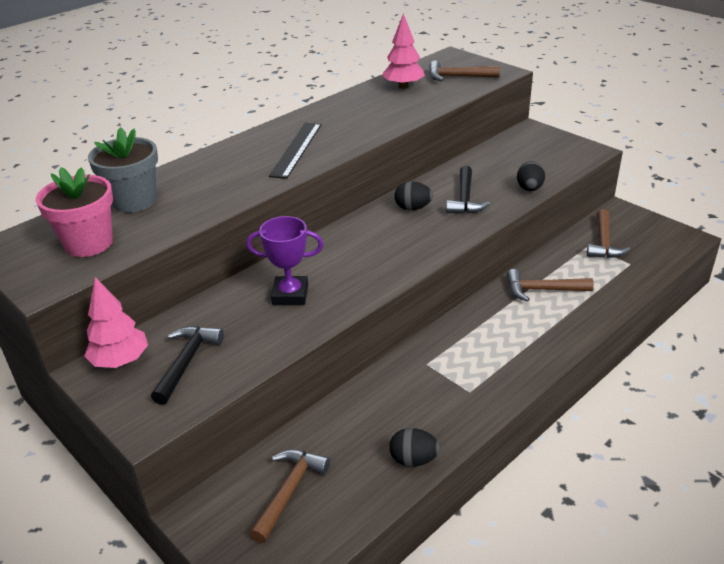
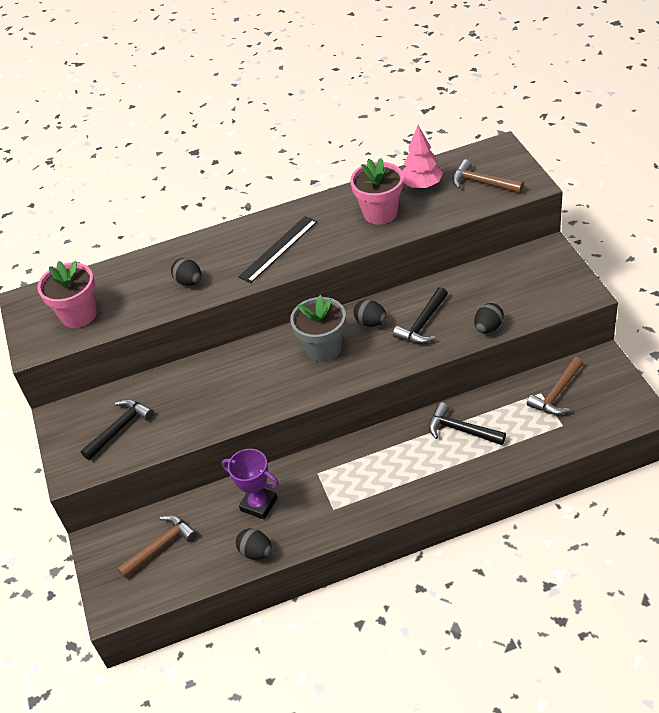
camera: 30 degrees right, 10 degrees up
pink tree [84,277,148,368] -> none
grey flower pot [88,127,158,213] -> grey flower pot moved to [290,295,346,362]
purple trophy [246,216,323,305] -> purple trophy moved to [222,449,279,519]
brown hammer [507,269,594,302] -> black hammer [429,402,506,445]
none -> black egg [171,258,202,286]
none -> pink flower pot [350,158,404,224]

